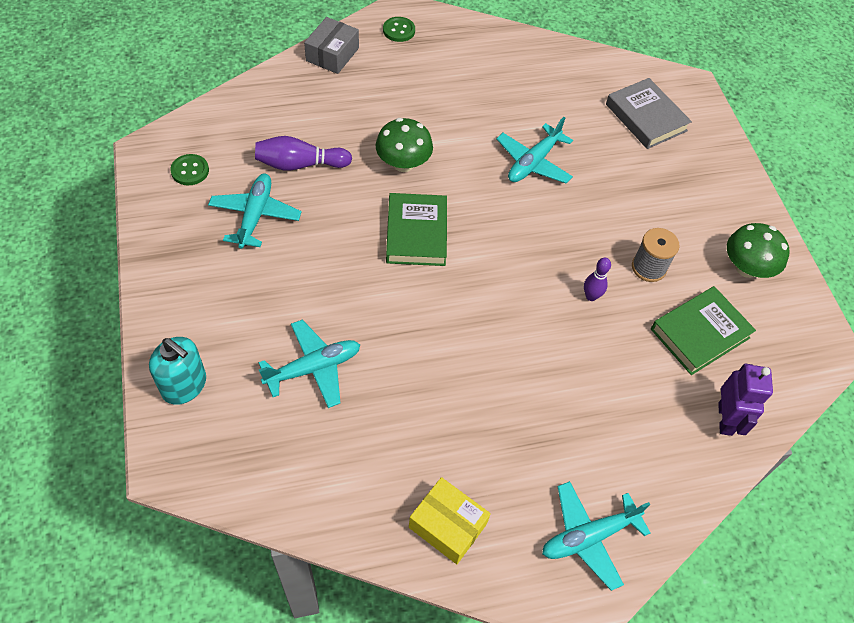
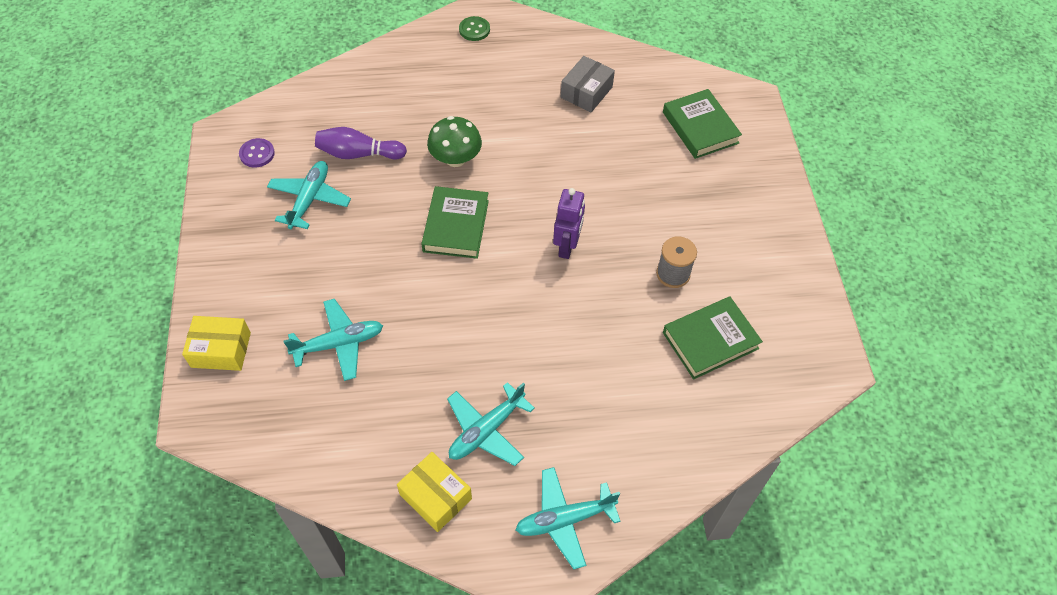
camera: 10 degrees right, 0 degrees up
turquoise soap dispenser [149,337,206,405] -> yellow box [182,316,251,371]
green button [170,154,209,185] -> purple button [239,138,275,168]
grey box [304,17,359,74] -> grey box moved to [561,56,615,112]
turquoise plane [496,117,573,184] -> turquoise plane moved to [447,382,535,466]
purple bowling pin [584,258,611,301] -> none
grey book [606,78,692,149] -> green book [663,89,742,159]
purple robot [718,363,773,436] -> purple robot moved to [553,188,585,259]
green mushroom [727,223,789,278] -> none

